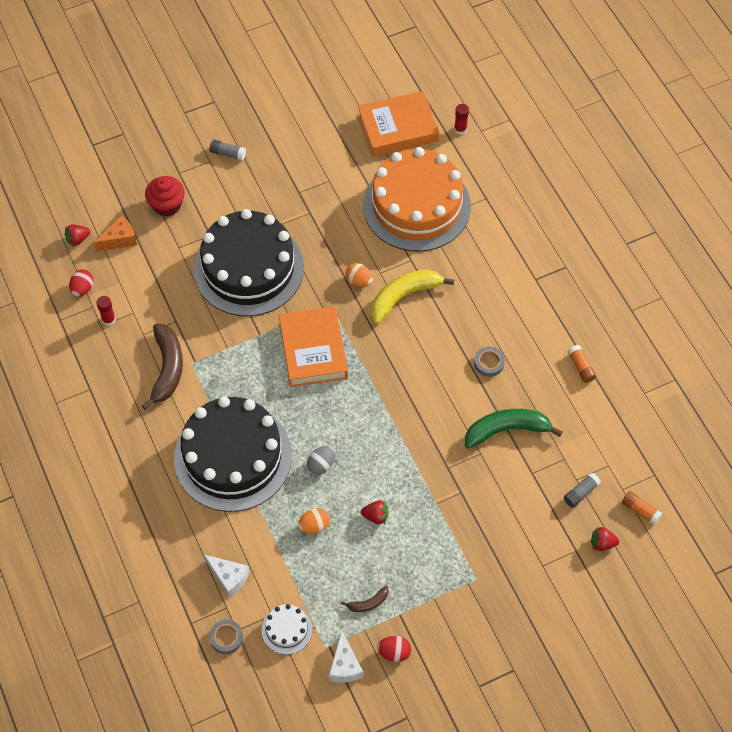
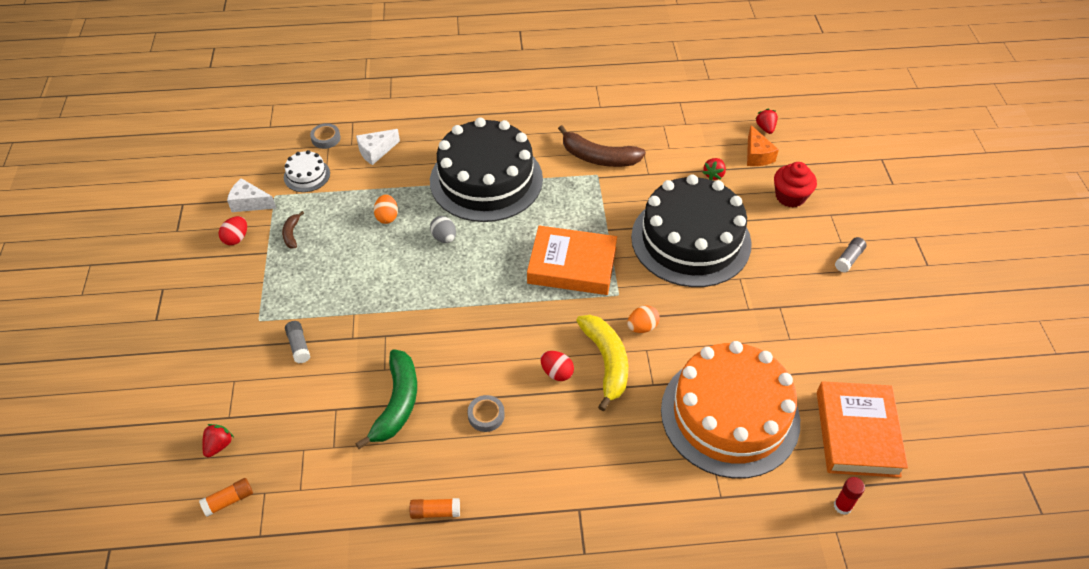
camera: 110 degrees right, 10 degrees down
red egg [69,269,93,297] -> red egg moved to [541,351,574,381]
red glue stick [96,296,116,326] -> none
red strawberry [361,500,388,524] -> red strawberry moved to [702,158,726,180]
grey glue stick [564,472,601,508] -> grey glue stick moved to [285,321,310,363]

